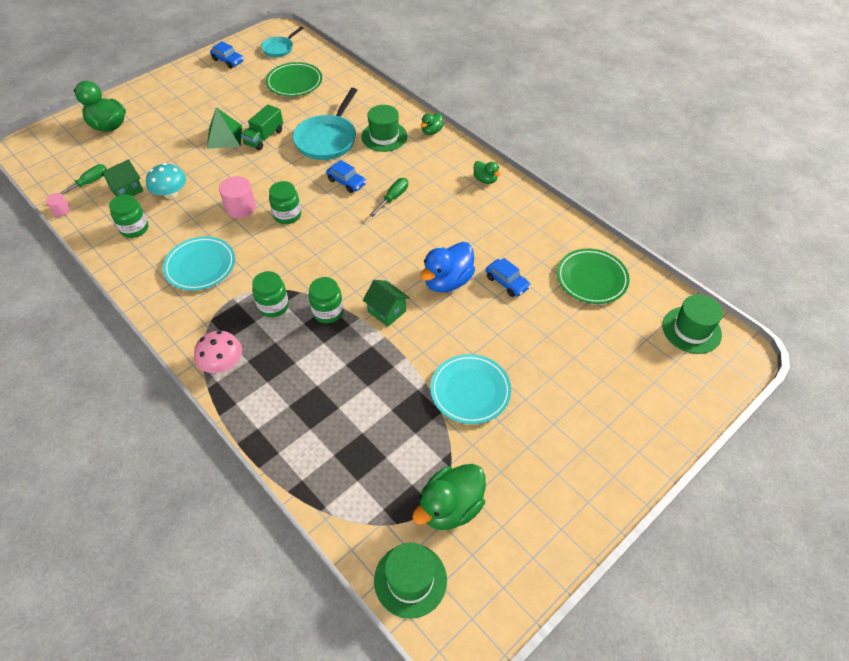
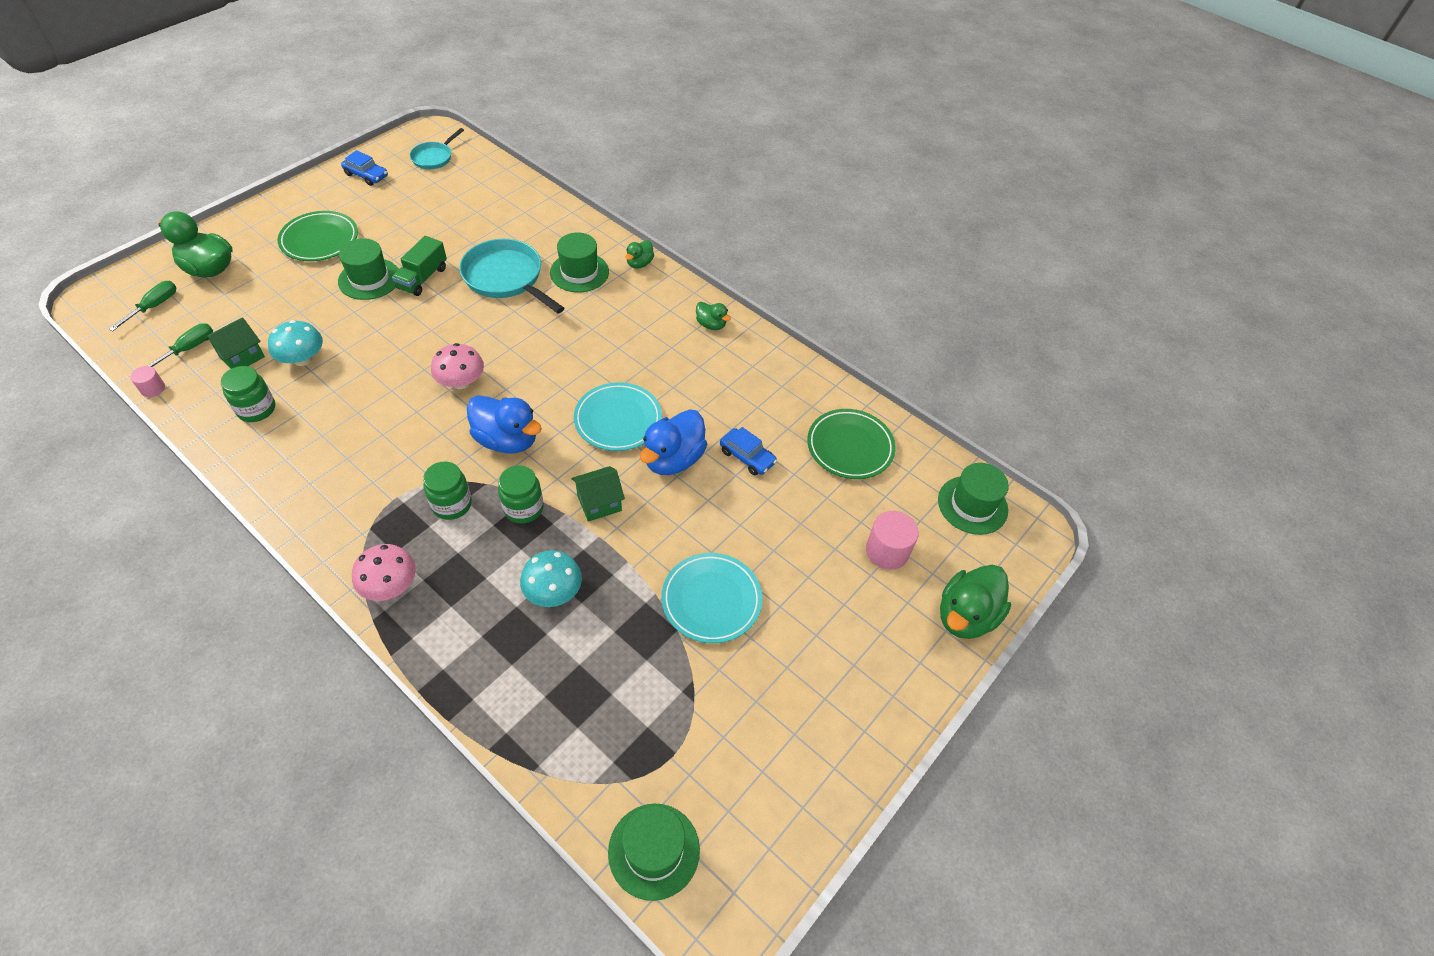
camera: 10 degrees left, 0 degrees up
turquoise plate [163,236,235,291] -> turquoise plate moved to [574,382,662,451]
green pyramid [207,107,242,149] -> green hat [338,238,399,300]
pink cylinder [219,176,256,218] -> pink cylinder moved to [866,511,919,570]
green plate [266,62,322,97] -> green plate moved to [277,211,358,261]
green jar [269,181,301,224] -> pink mushroom [431,343,484,389]
turquoise pan [293,88,357,160] -> turquoise pan turned 120 degrees clockwise [459,239,564,314]
blue car [326,160,366,193] -> none
green house [363,280,410,327] -> green house turned 60 degrees counterclockwise [572,466,625,522]
green screwdriver [369,178,408,217] -> green screwdriver moved to [109,281,177,331]
green duck [412,464,486,530] -> green duck moved to [940,565,1011,639]
none -> blue duck [467,395,542,454]
none -> turquoise mushroom [520,550,582,607]

